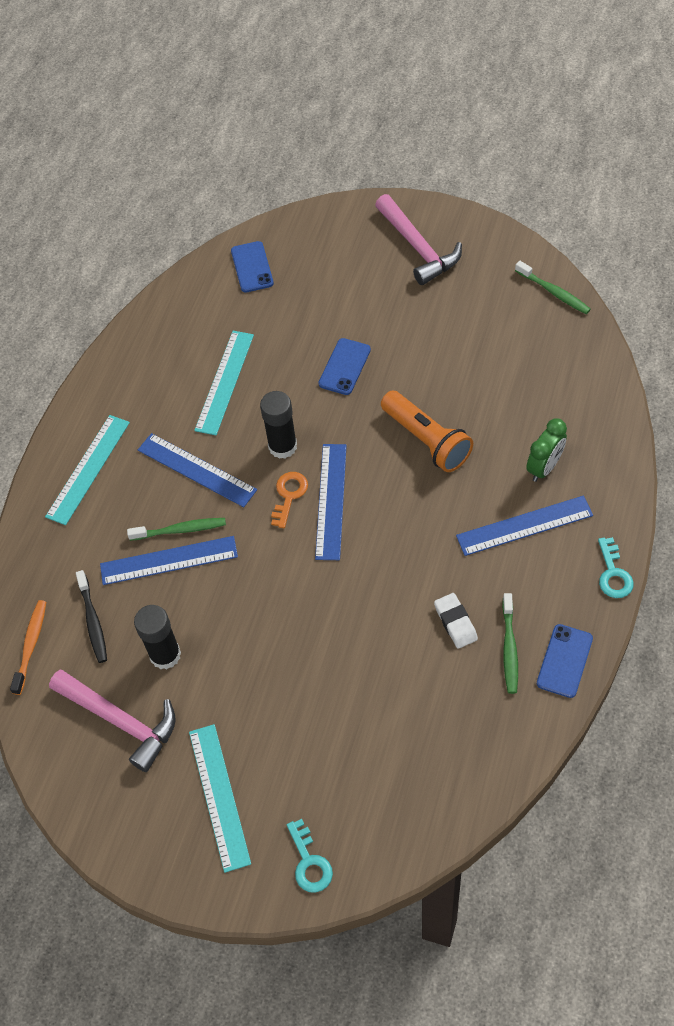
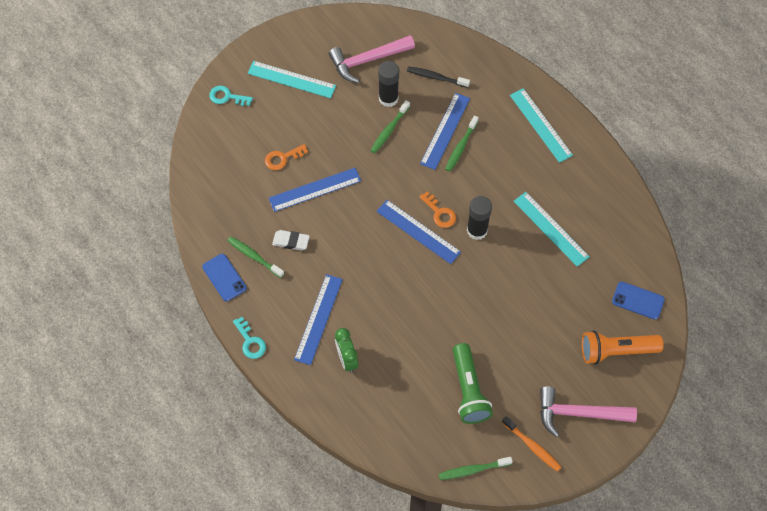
camera: 120 degrees right, 5 degrees up
orange toothbrush [10,600,46,695] -> orange toothbrush moved to [502,416,561,472]
blue ruler [138,433,257,507] -> blue ruler moved to [269,168,361,212]
blue phone [318,338,371,395] -> none
orange flashlight [381,391,473,472] -> orange flashlight moved to [582,330,664,364]
turquoise key [598,537,634,598] -> turquoise key turned 150 degrees counterclockwise [233,317,266,359]
none -> orange key [265,144,308,170]
none -> green toothbrush [370,100,410,153]
none -> green flashlight [453,343,493,424]

